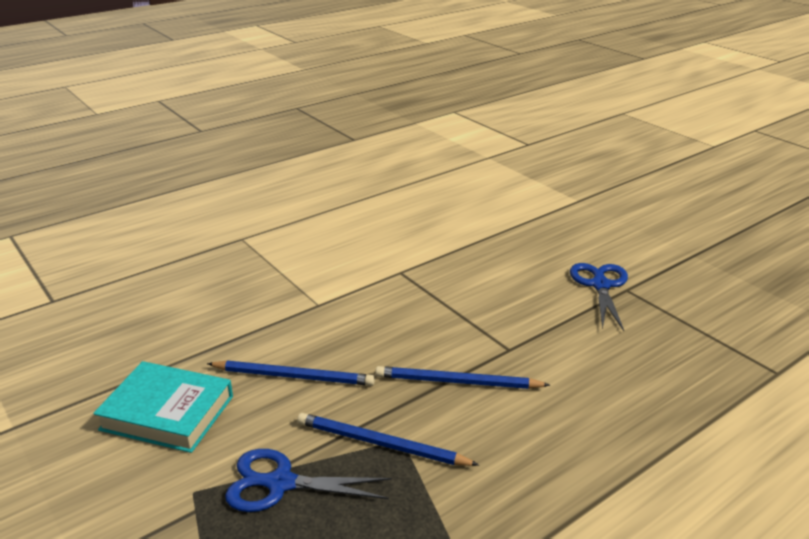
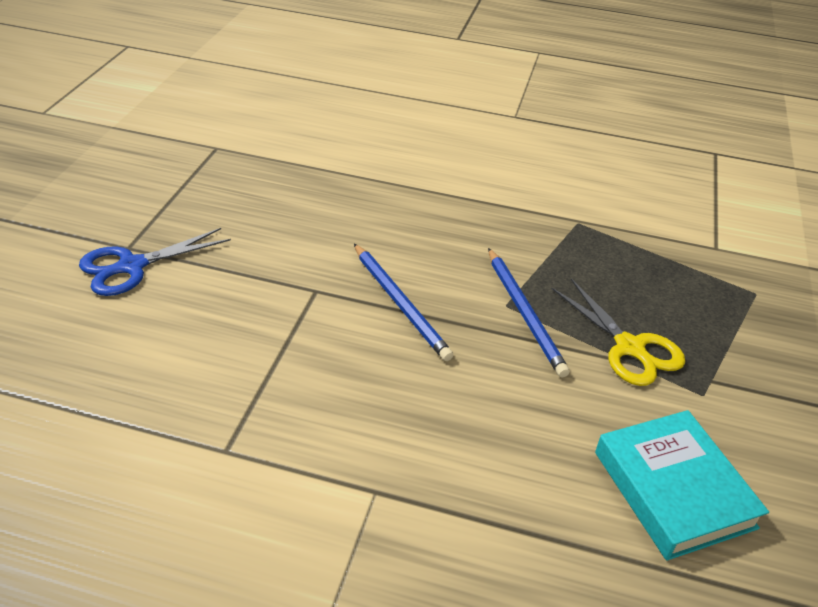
camera: 130 degrees left, 10 degrees up
blue pencil [207,361,375,386] -> none
blue scissors [225,449,392,512] -> yellow scissors [551,279,685,386]

